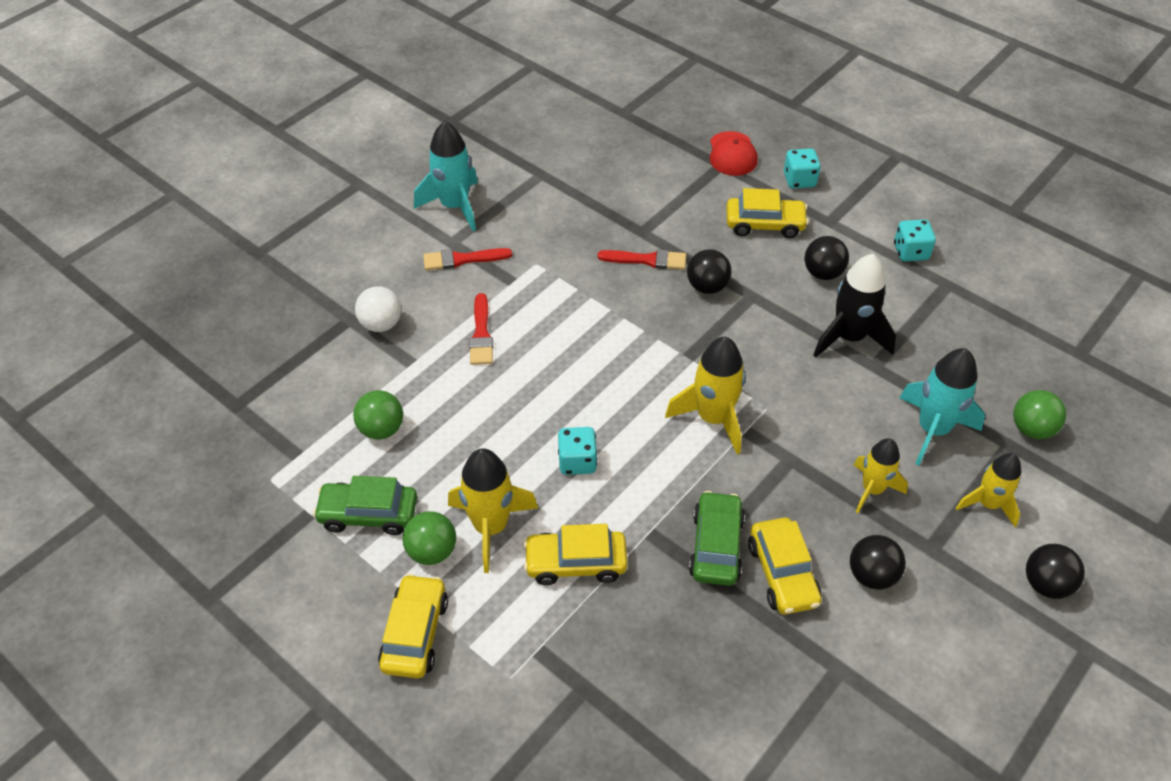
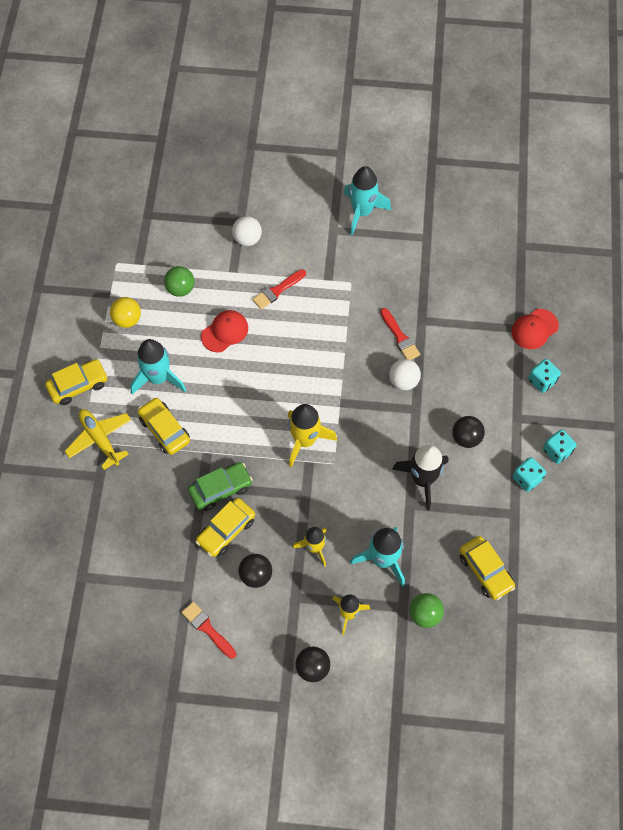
camera: 55 degrees right, 15 degrees up
green car [313,476,417,535] -> yellow ball [110,297,141,328]
green ball [402,511,456,565] -> none
red brush [423,248,512,270] -> red brush moved to [181,602,236,659]
yellow rocket [448,448,538,573] -> turquoise rocket [130,339,186,395]
turquoise dice [558,427,597,475] -> turquoise dice moved to [543,429,577,464]
black ball [687,249,731,294] -> white ball [389,359,421,390]
yellow car [726,188,809,238] -> yellow car moved to [459,536,515,600]
none -> yellow plane [65,409,131,470]
none -> red cap [201,310,248,353]

